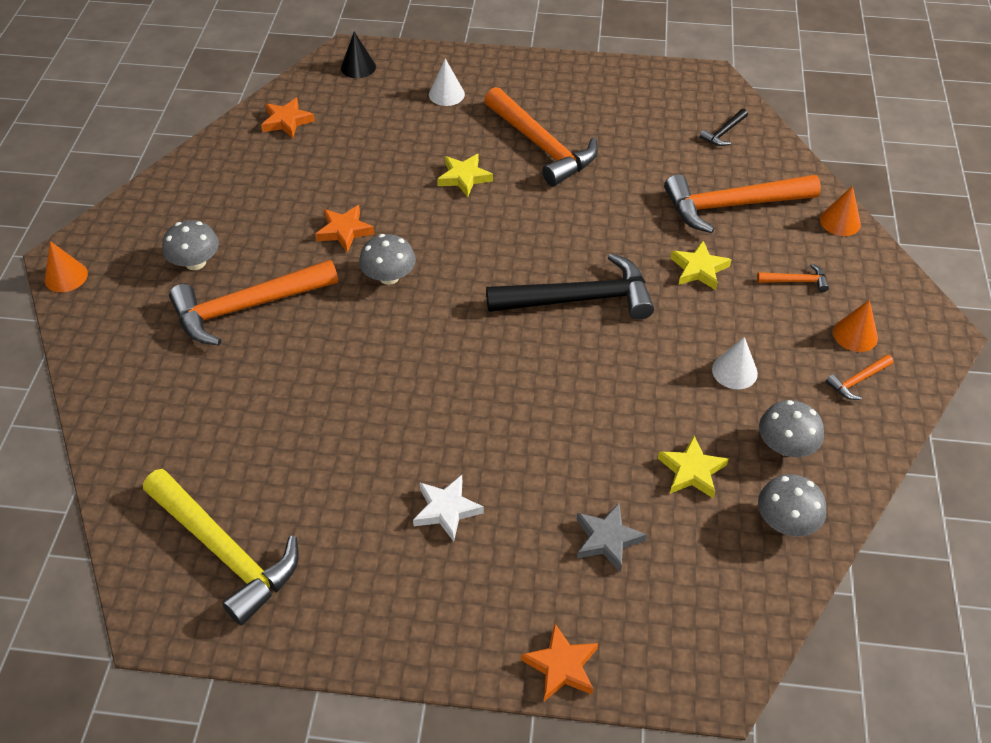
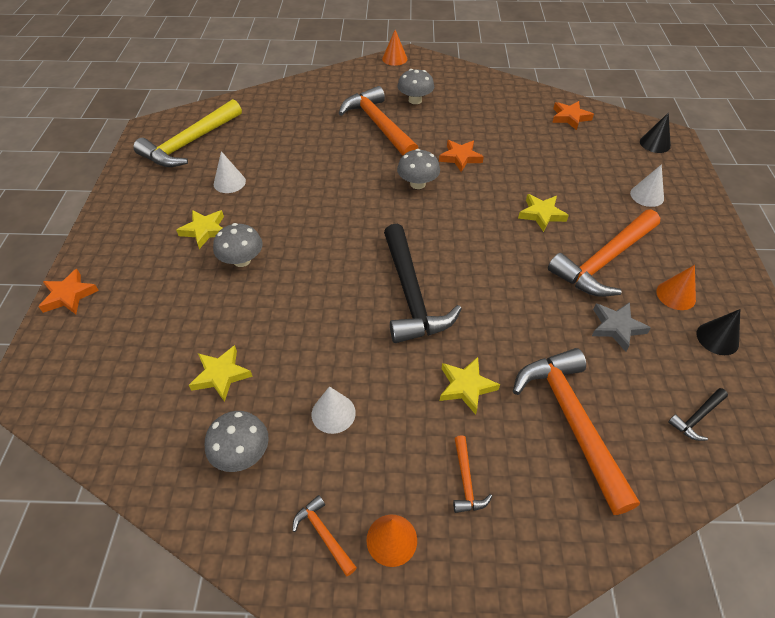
camera: 85 degrees right, 0 degrees up
white star [413,475,484,542] -> yellow star [176,210,224,249]
grey star [577,503,647,572] -> grey star moved to [592,302,651,352]
black hammer [700,109,748,146] -> black hammer turned 75 degrees counterclockwise [668,388,728,441]
grey mushroom [758,474,826,536] -> grey mushroom moved to [213,223,263,267]
orange cone [820,186,861,236] -> orange cone moved to [656,265,696,310]
none -> white cone [214,151,246,193]
none -> black cone [696,309,740,355]

